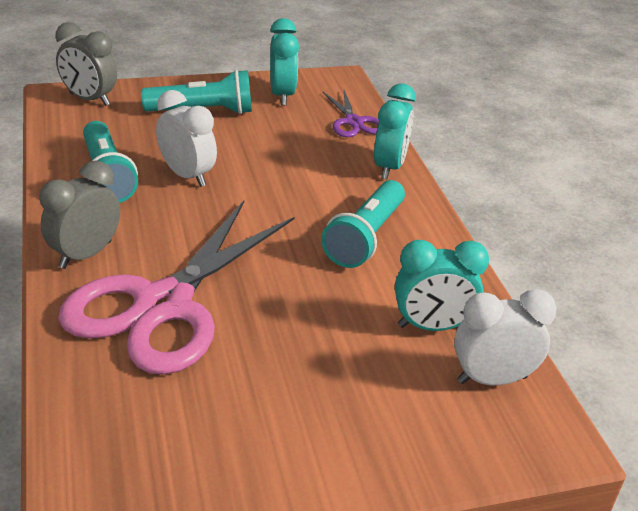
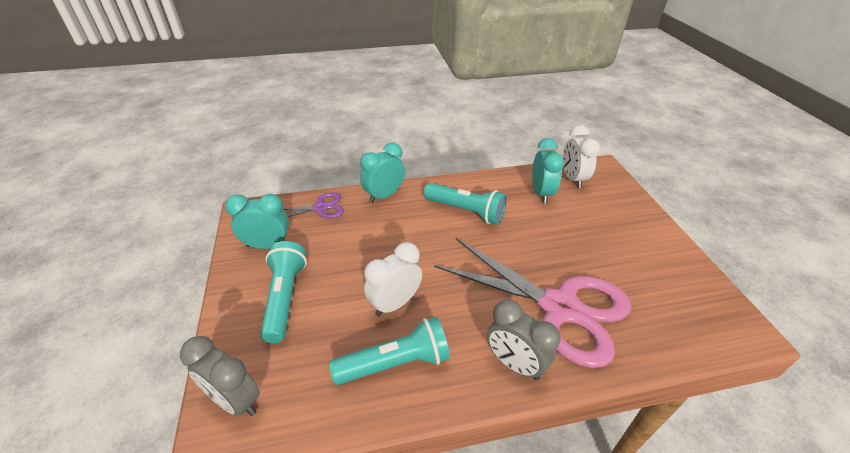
camera: 85 degrees left, 5 degrees up
grey clock [55,22,117,106] -> grey clock turned 90 degrees clockwise [180,336,260,416]
turquoise clock [374,84,416,179] -> turquoise clock turned 60 degrees counterclockwise [360,142,405,203]

